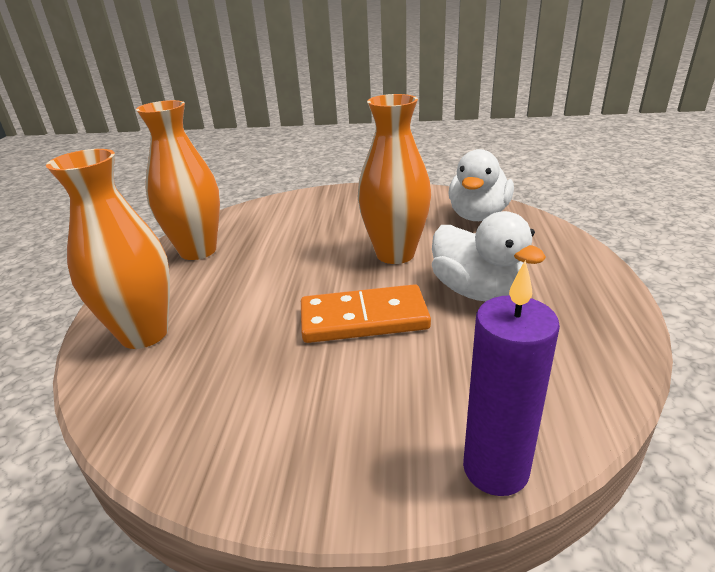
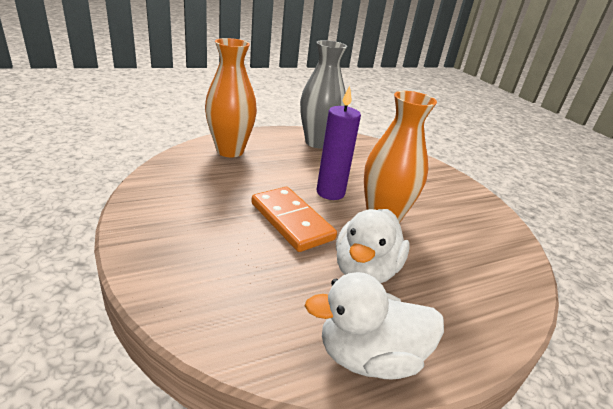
camera: 55 degrees right, 0 degrees up
orange vase [136,100,220,260] -> grey vase [300,40,347,148]
white duck [449,149,514,221] -> white duck moved to [305,272,444,380]
purple candle [463,260,560,496] -> purple candle moved to [317,86,361,200]

